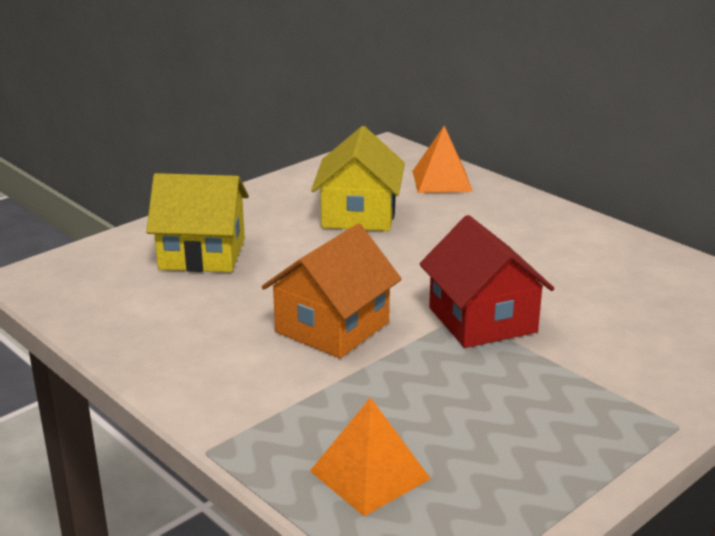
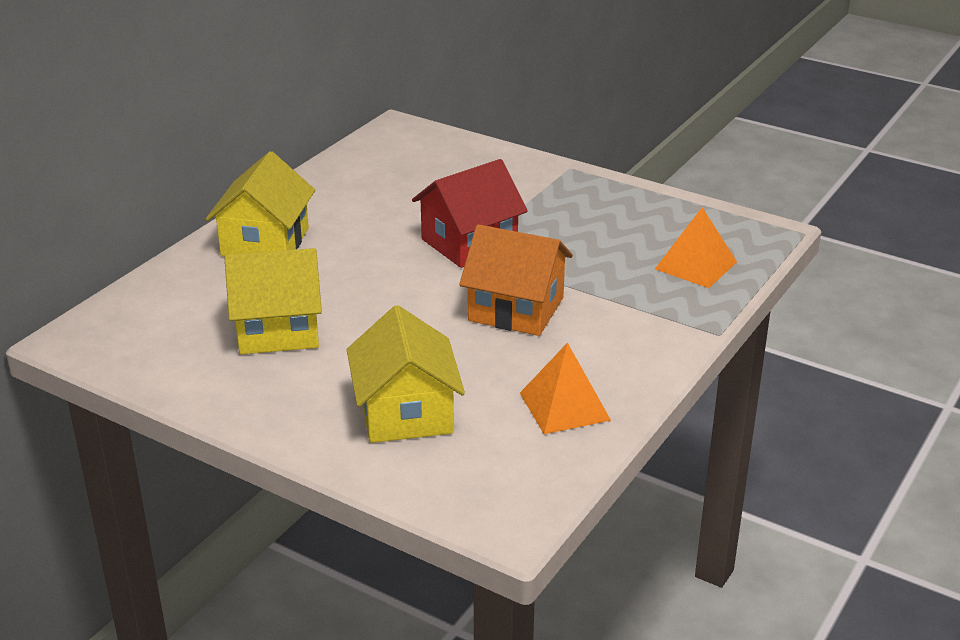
camera: 105 degrees left, 5 degrees up
orange pyramid [412,126,473,193] -> orange pyramid moved to [520,342,611,434]
none -> yellow house [206,151,315,256]

